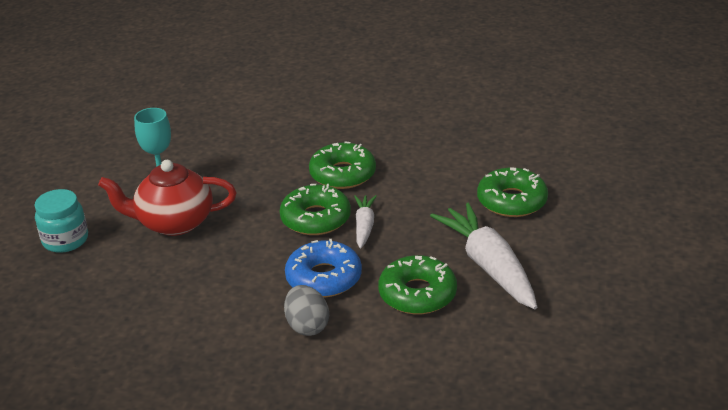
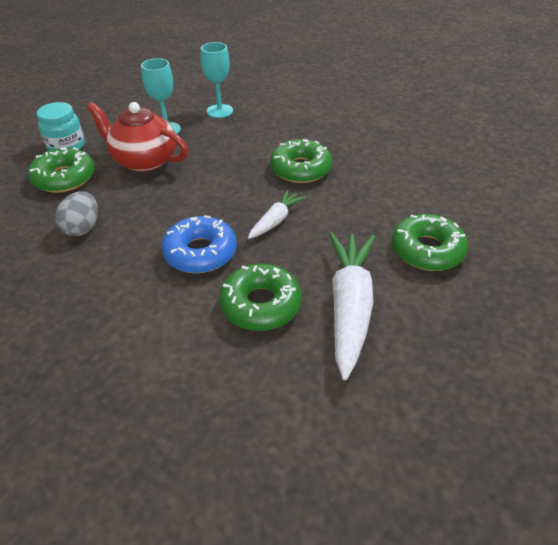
camera: 30 degrees right, 10 degrees up
green donut [280,184,351,235] -> green donut moved to [28,148,95,193]
grey egg [284,285,329,336] -> grey egg moved to [55,192,98,236]
none -> turquoise goblet [201,42,233,118]

